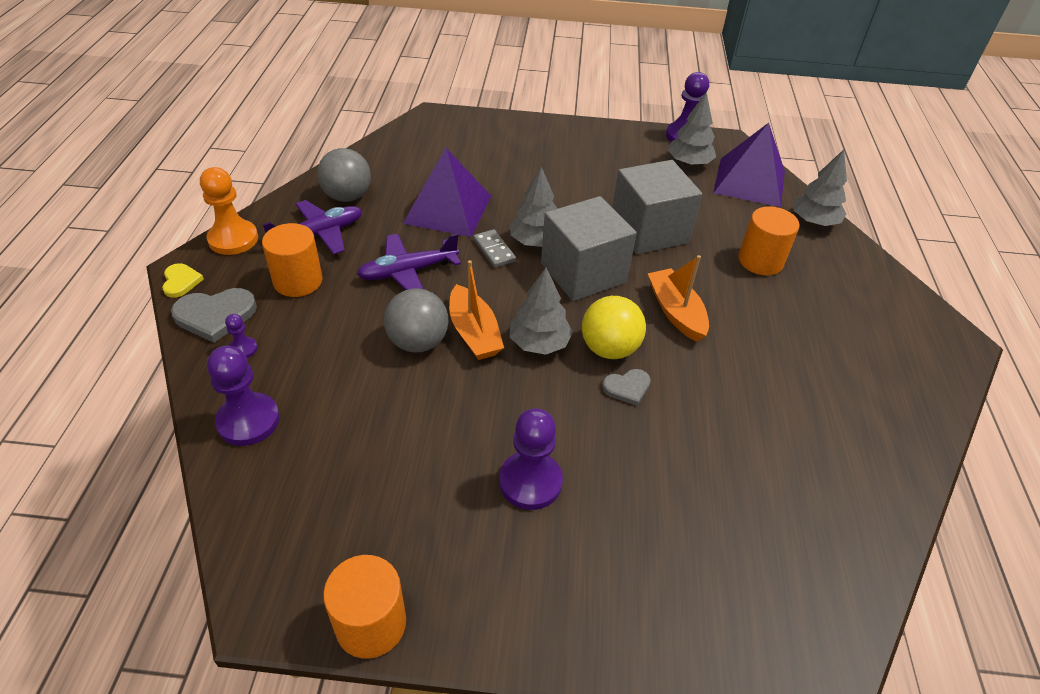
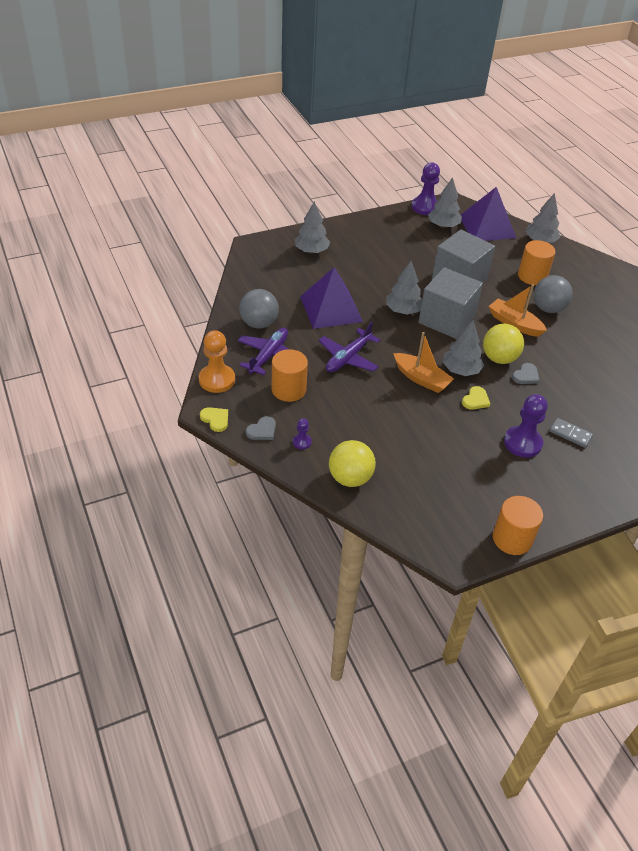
camera: 30 degrees left, 0 degrees up
grey heart [171,288,257,343] -> grey heart [246,416,276,440], size x0.59
purple pawn [207,346,280,446] -> yellow ball [329,440,376,487]
grey ball [384,288,449,353] -> grey ball moved to [534,275,573,313]
grey domino [473,229,516,268] -> grey domino moved to [550,418,593,448]
none -> grey tree [295,201,330,253]
none -> yellow heart [462,386,490,410]

